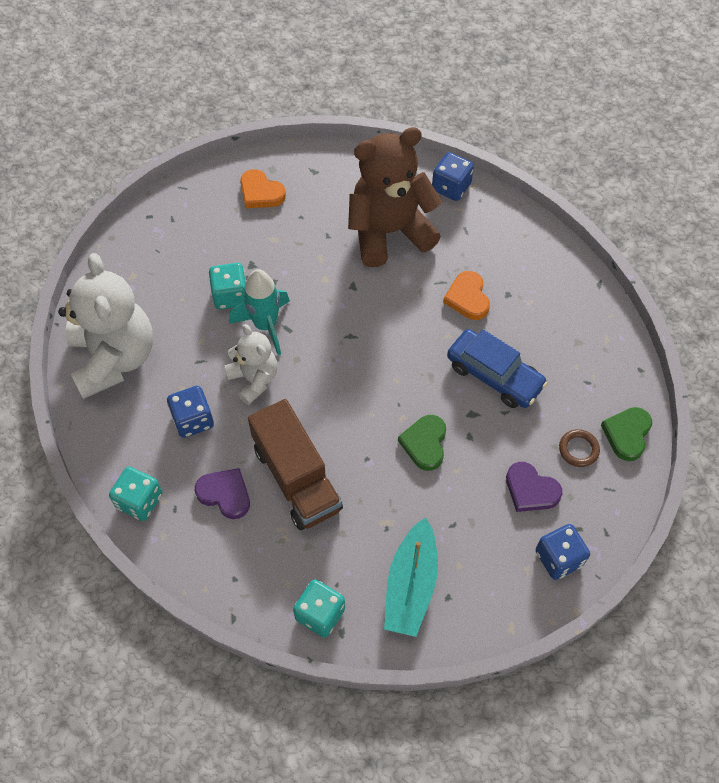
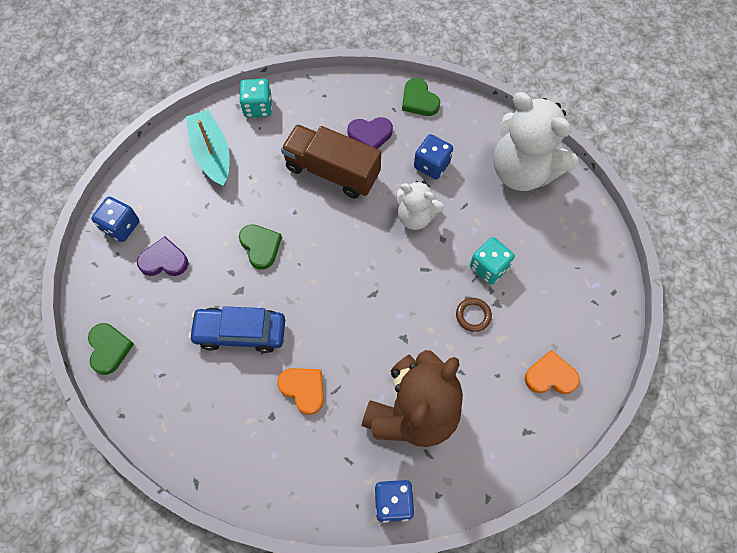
camera: 145 degrees right, 5 degrees up
turquoise dice [109,466,163,521] -> green heart [402,78,440,116]
turquoise rocket [229,269,290,355] -> none
brown ring [559,429,600,467] -> brown ring moved to [456,298,492,332]

